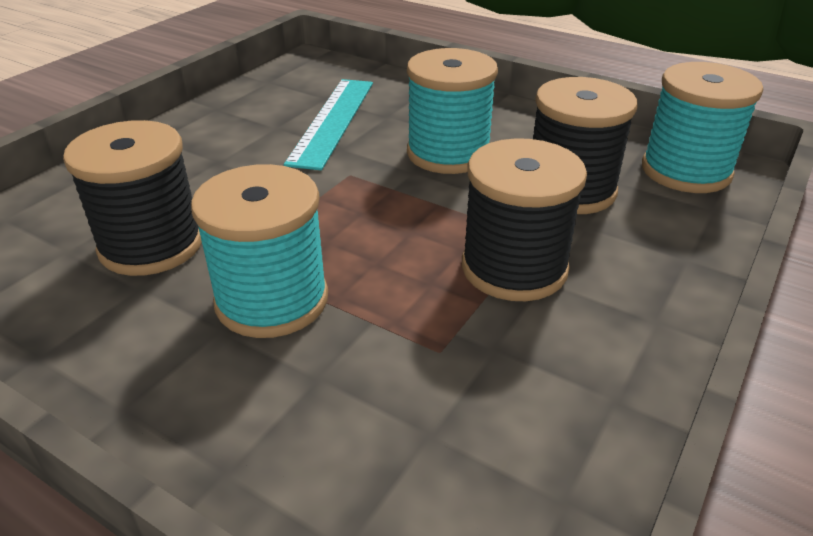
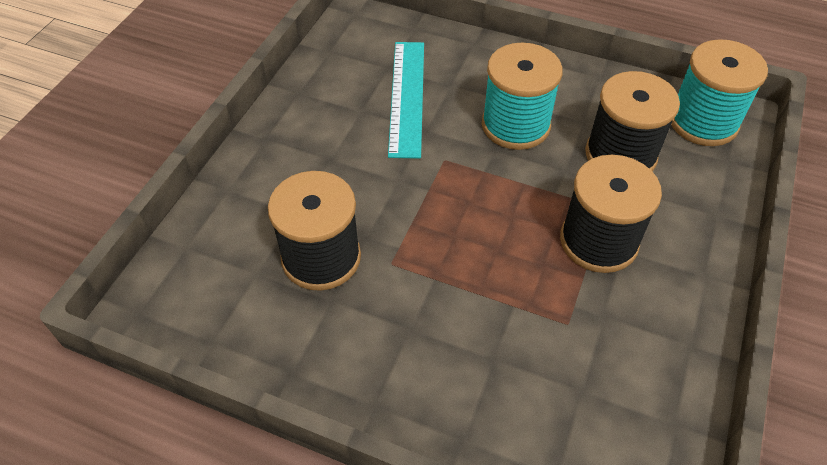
camera: 10 degrees left, 15 degrees up
turquoise spool [191,164,328,338] -> none

